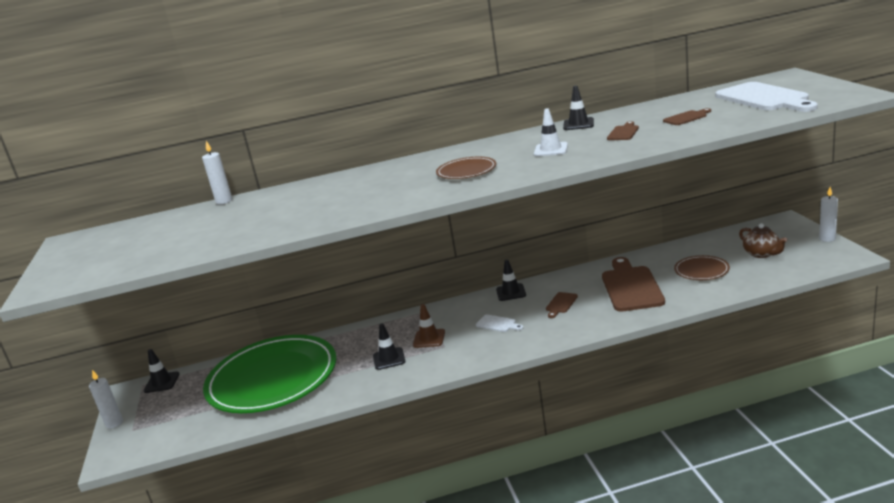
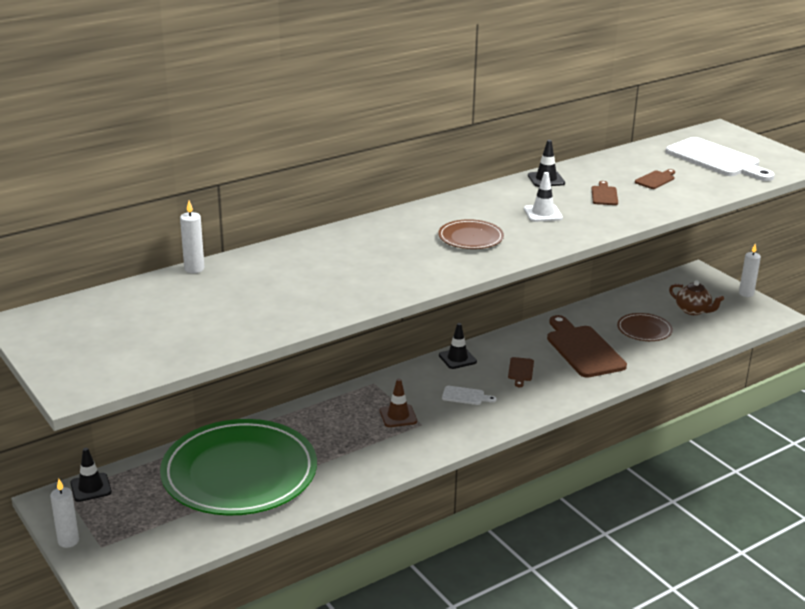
camera: 25 degrees left, 5 degrees up
black traffic cone [373,323,406,370] -> none

